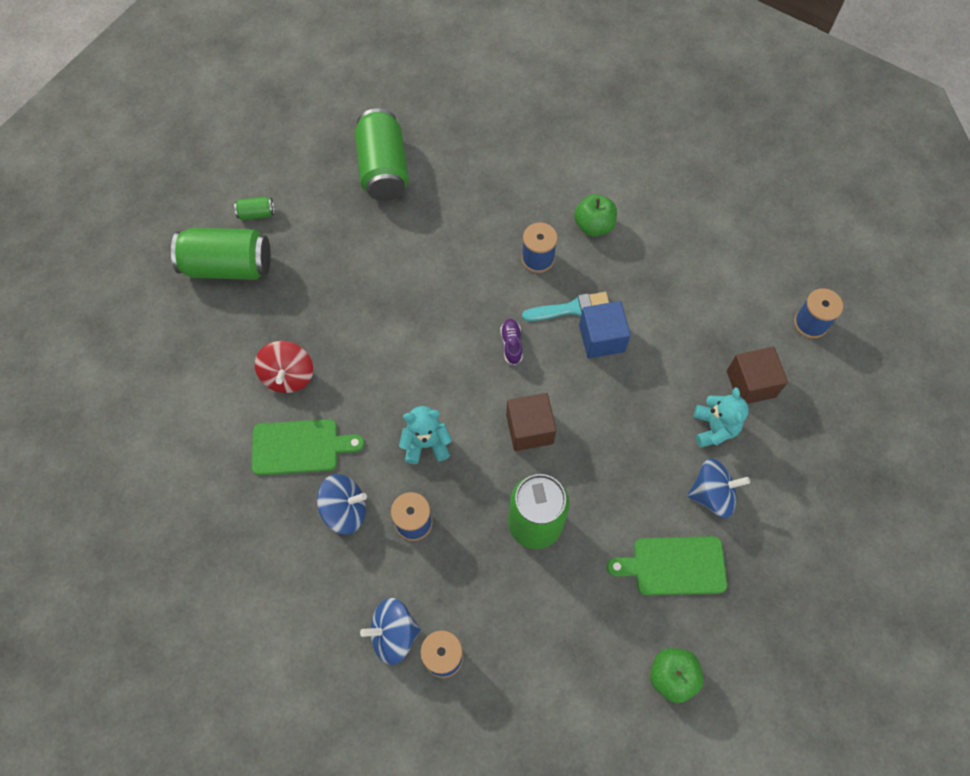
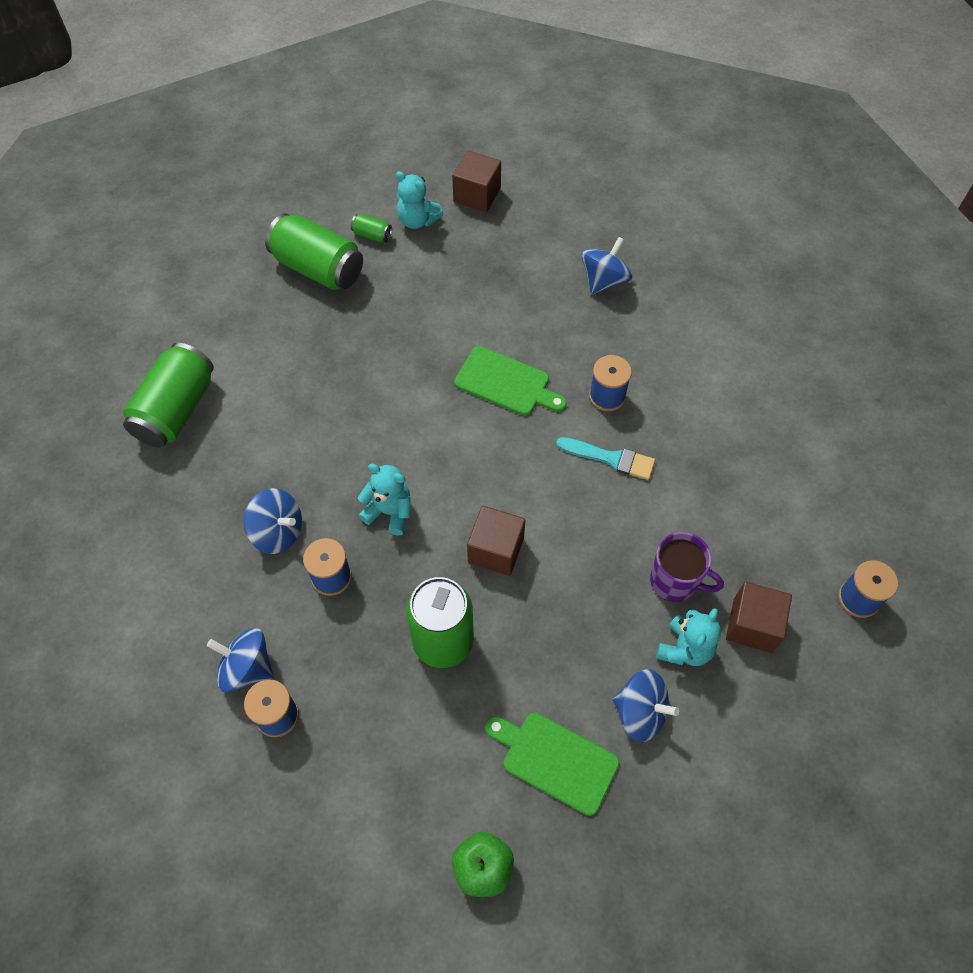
camera: 30 degrees right, 5 degrees down
green cutting board [252,419,365,475] -> green cutting board moved to [454,346,567,416]
red spinning top [255,341,313,393] -> none
green can [355,108,409,201] -> green can moved to [123,343,214,448]
purple shoe [500,319,523,365] -> none
green apple [574,194,617,236] -> none
blue cube [579,301,631,358] -> none
none -> turquoise teddy bear [396,171,444,229]
none -> brown cube [452,150,501,212]
none -> blue spinning top [582,237,632,295]
none -> purple mug [650,532,724,602]

